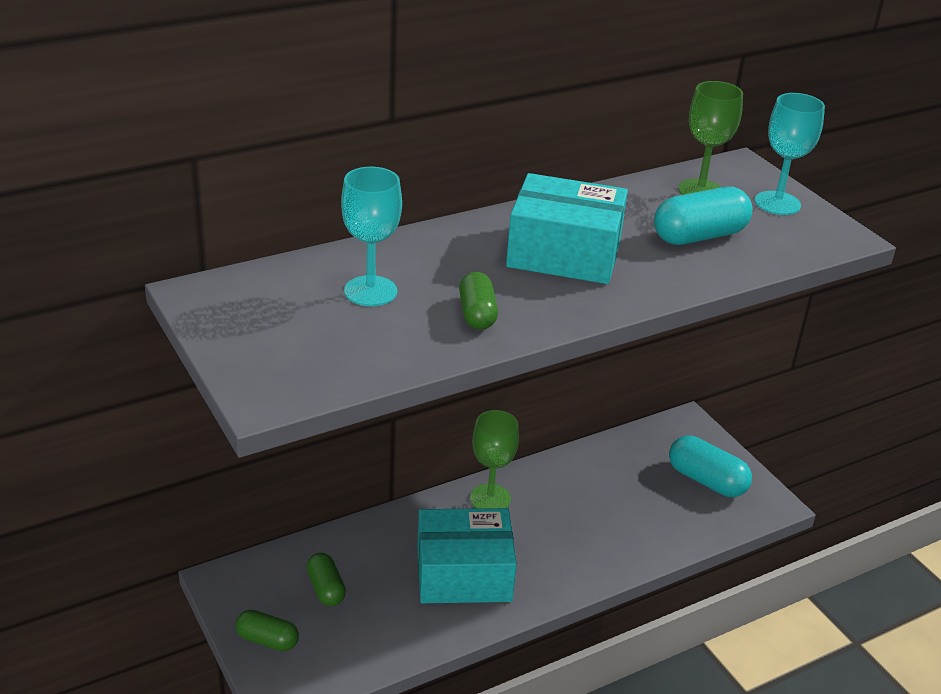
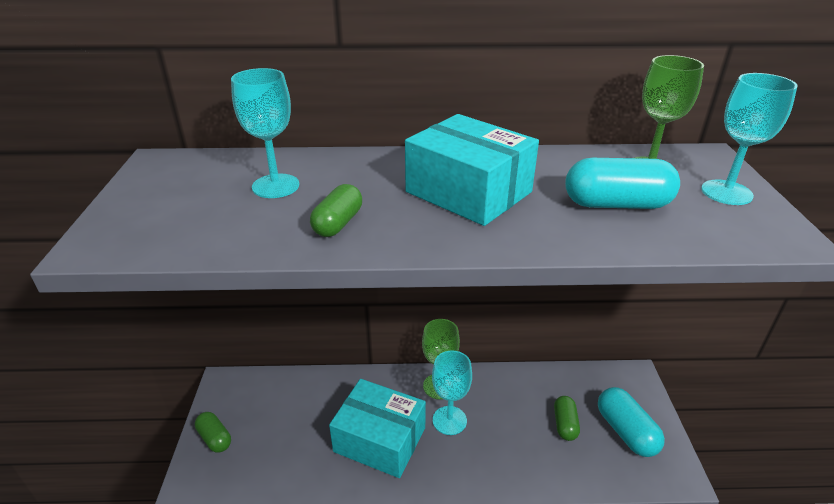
camera: 30 degrees right, 0 degrees up
green capsule [306,553,346,606] -> green capsule moved to [554,396,580,441]
none -> turquoise goblet [432,351,472,435]

